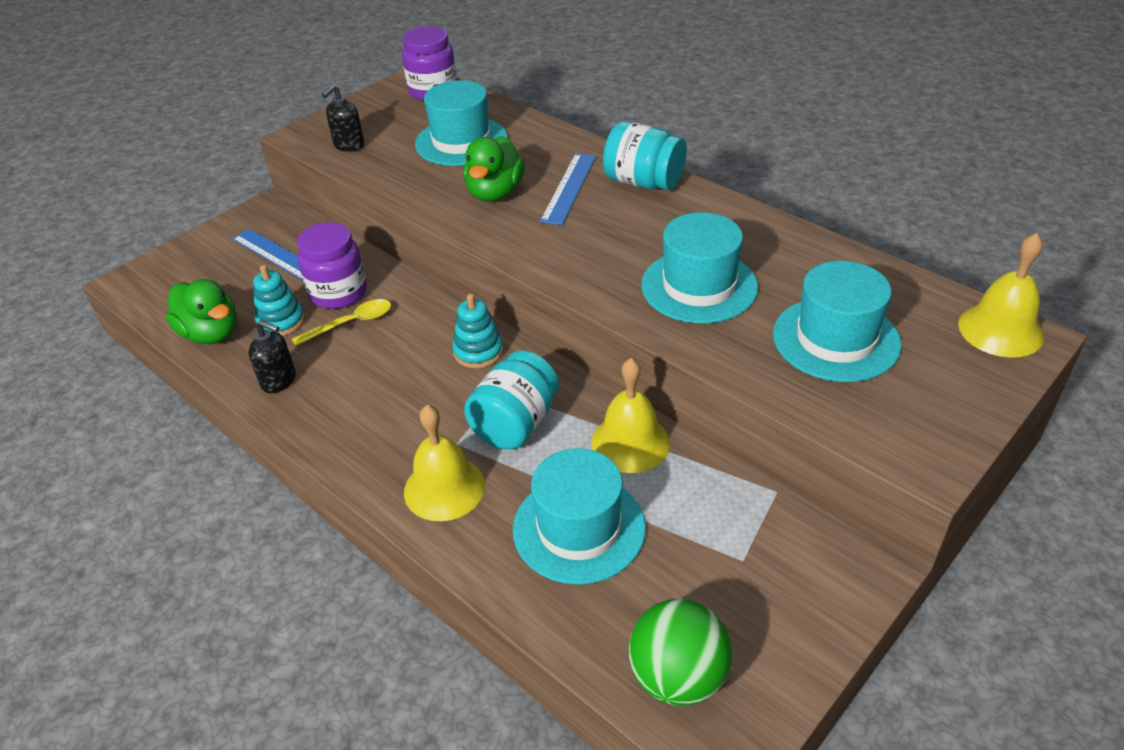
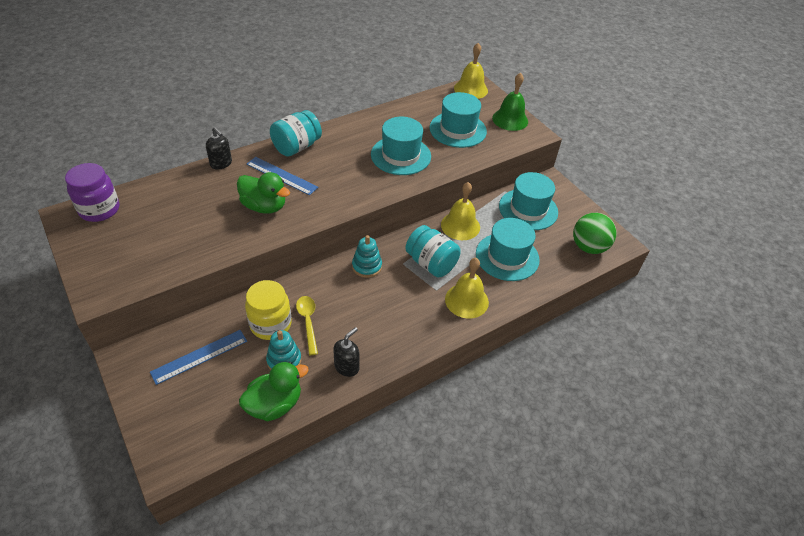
camera: 80 degrees left, 5 degrees up
purple jar [297,222,367,309] -> yellow jar [245,280,292,340]
black soap dispenser [322,84,364,152] -> black soap dispenser moved to [206,127,232,170]
turquoise hat [415,80,508,166] -> turquoise hat moved to [499,172,558,230]
none -> green bell [492,73,528,131]

